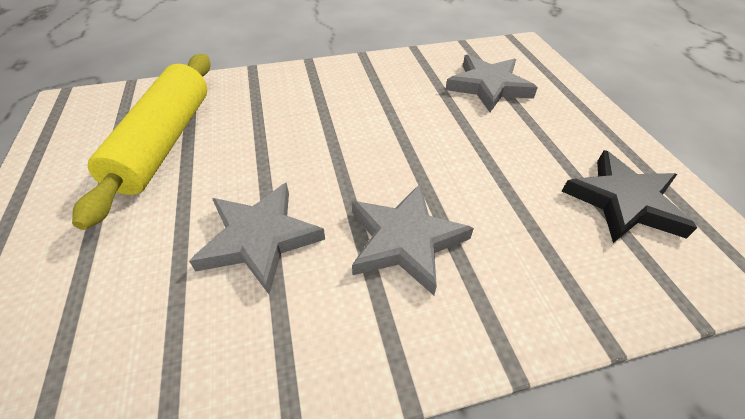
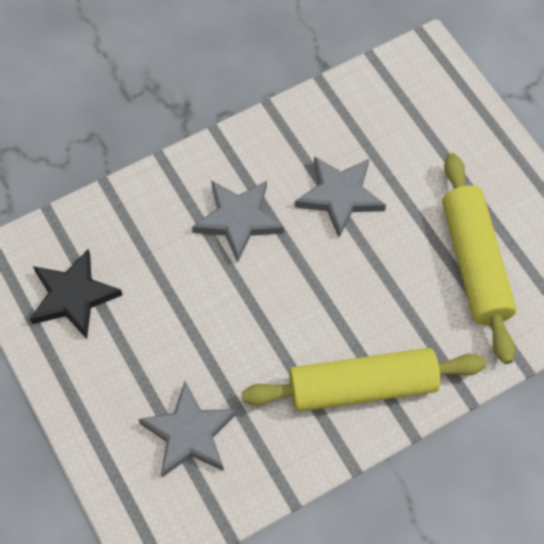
camera: 165 degrees right, 15 degrees up
none -> yellow rolling pin [241,348,486,412]

